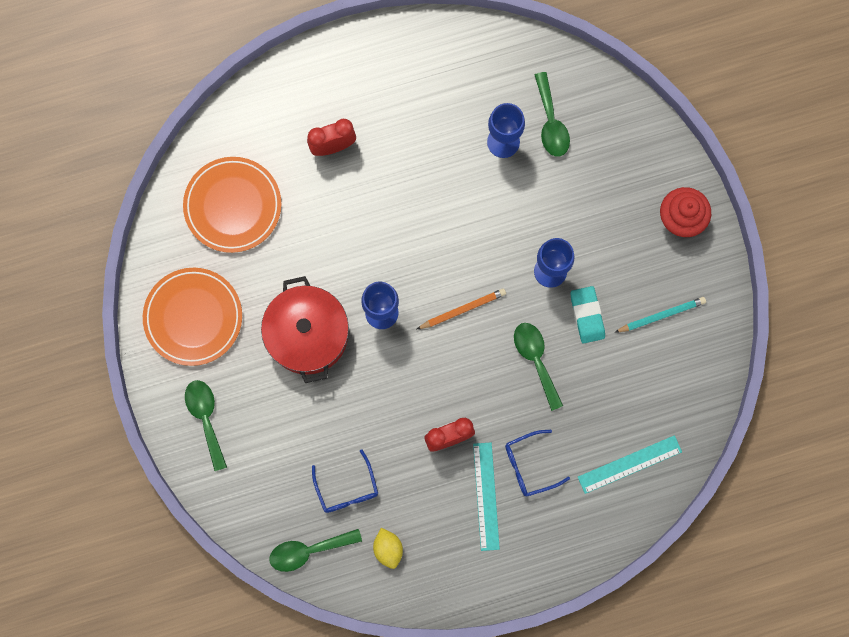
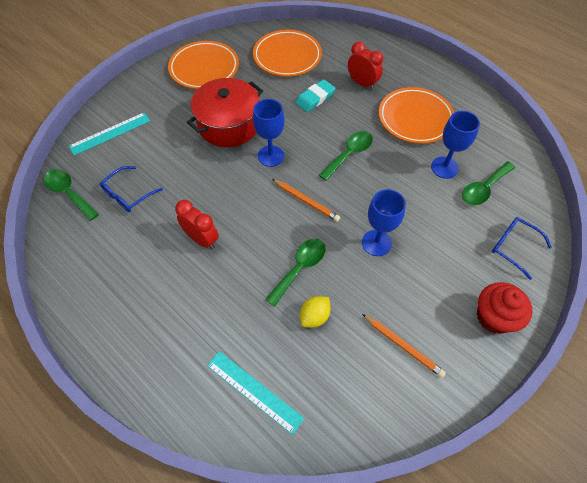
camera: 60 degrees right, 20 degrees down
green spoon [185,380,227,471] -> green spoon moved to [319,131,373,181]
yellow lemon [373,528,403,569] -> yellow lemon moved to [300,296,331,328]
turquoise ruler [473,442,500,551] -> turquoise ruler moved to [69,112,150,155]
blue glasses [505,430,570,497] -> blue glasses moved to [492,217,552,280]
turquoise eraser [570,286,605,344] -> turquoise eraser moved to [296,79,335,112]
turquoise pencil [615,297,706,332] -> orange pencil [362,314,446,378]
none -> orange plate [379,87,454,144]

